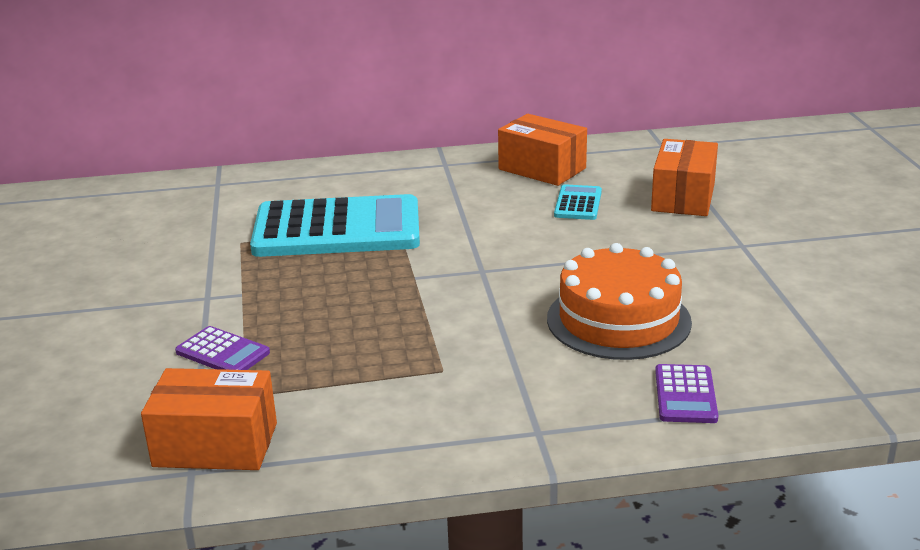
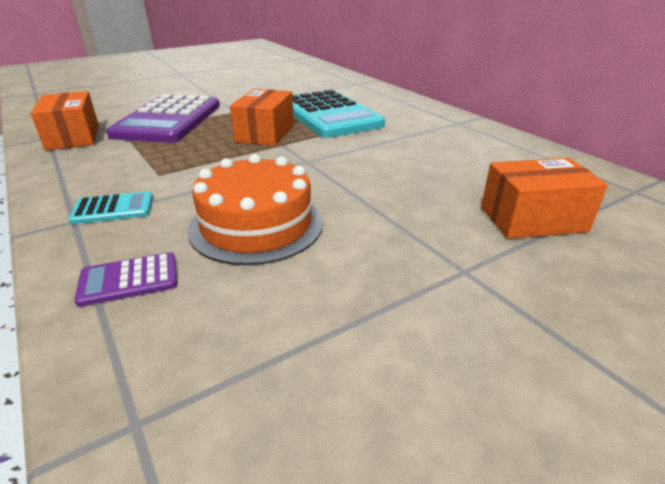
camera: 65 degrees right, 5 degrees up
purple calculator [175,326,270,370] -> purple calculator [106,94,220,143], size x2.33
orange box [498,114,587,186] -> orange box moved to [230,89,294,146]
turquoise calculator [554,184,602,220] -> turquoise calculator moved to [69,191,153,224]

